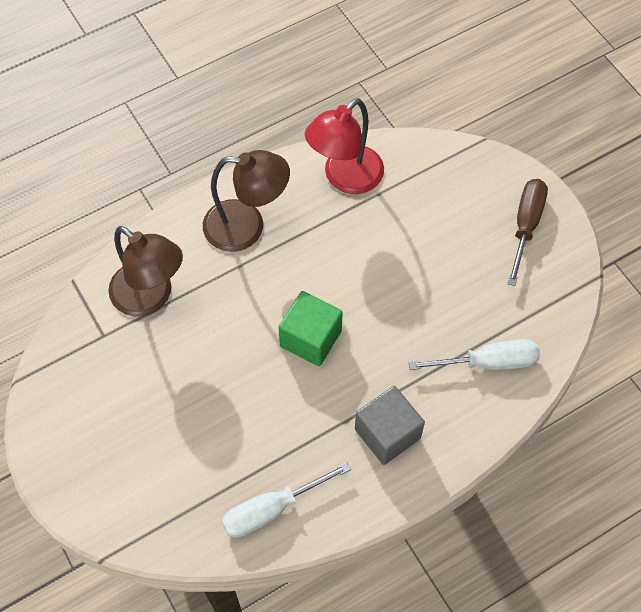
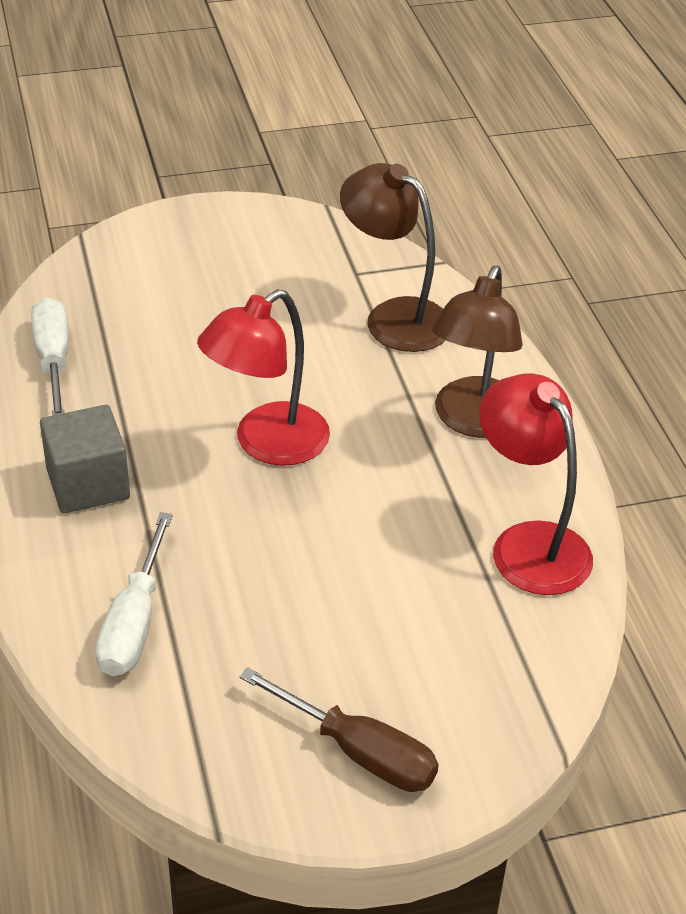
camera: 105 degrees right, 20 degrees down
brown lamp [108,226,183,317] -> brown lamp turned 75 degrees clockwise [340,163,446,352]
green cube [278,291,343,366] -> red lamp [197,289,330,466]

